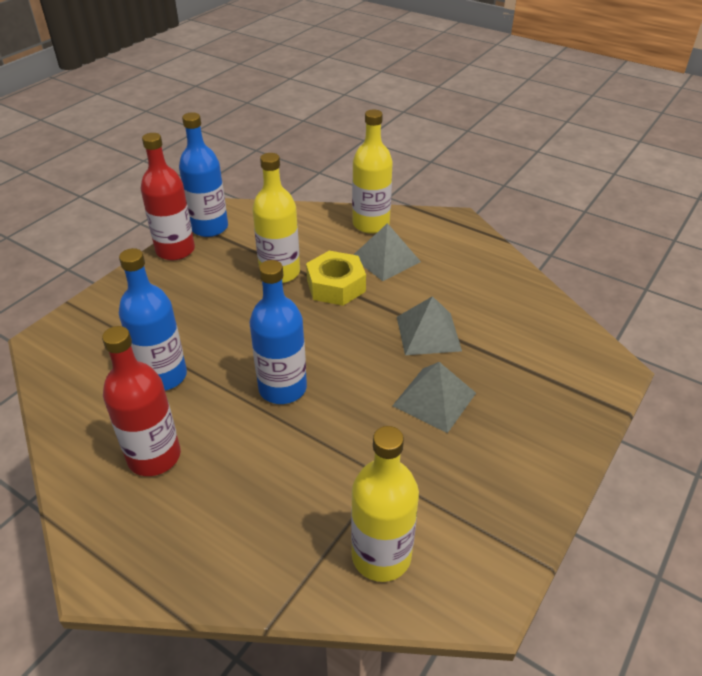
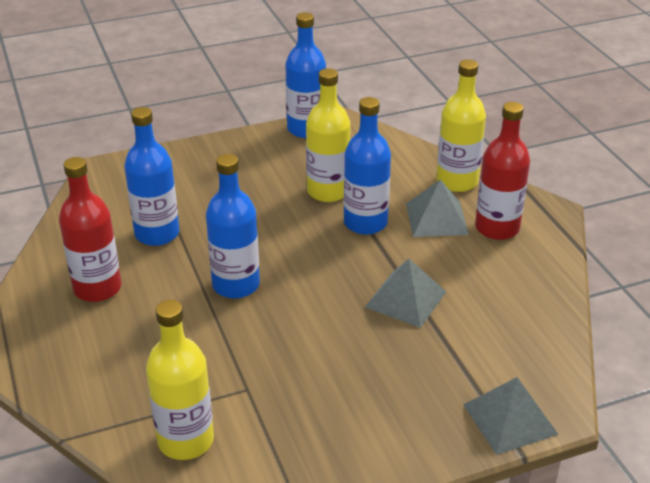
camera: 35 degrees right, 5 degrees down
red bottle [141,133,195,260] -> red bottle moved to [475,102,530,240]
yellow nut [306,251,366,306] -> blue bottle [344,97,391,235]
grey pyramid [392,362,476,433] -> grey pyramid moved to [463,377,559,455]

